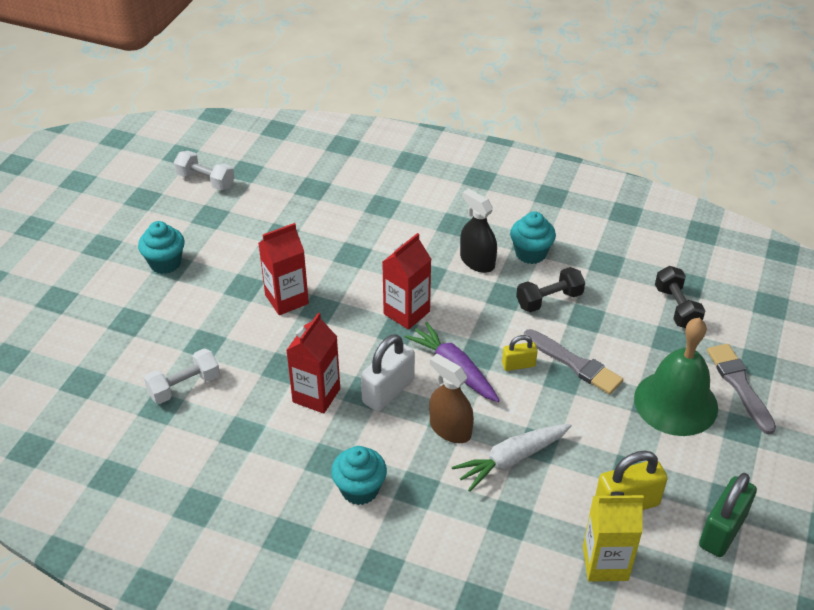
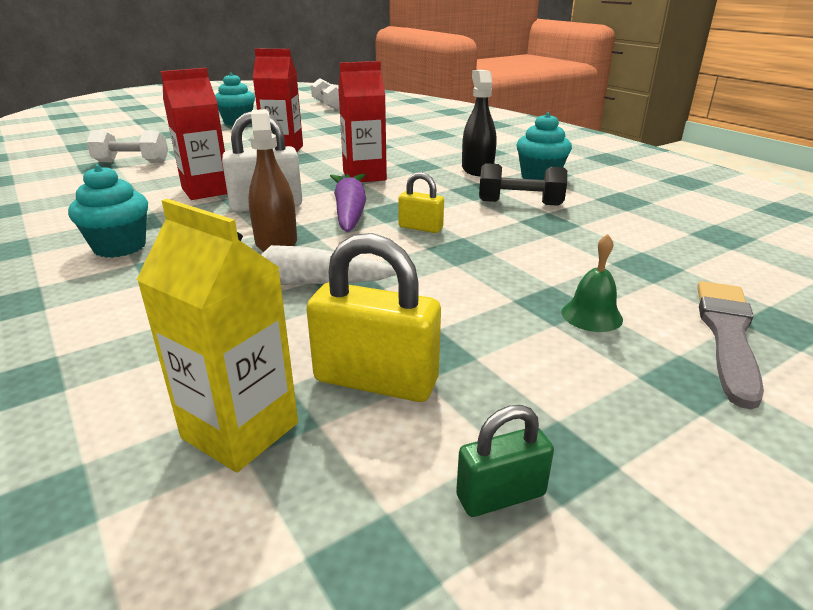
camera: 35 degrees right, 15 degrees down
grey brush [524,329,623,394] -> none
green bell [634,318,718,436] -> green bell [562,234,623,332], size x0.42
black dumbbell [655,266,705,328] -> none
green padlock [699,473,757,557] -> green padlock [456,405,554,517], size x0.57

